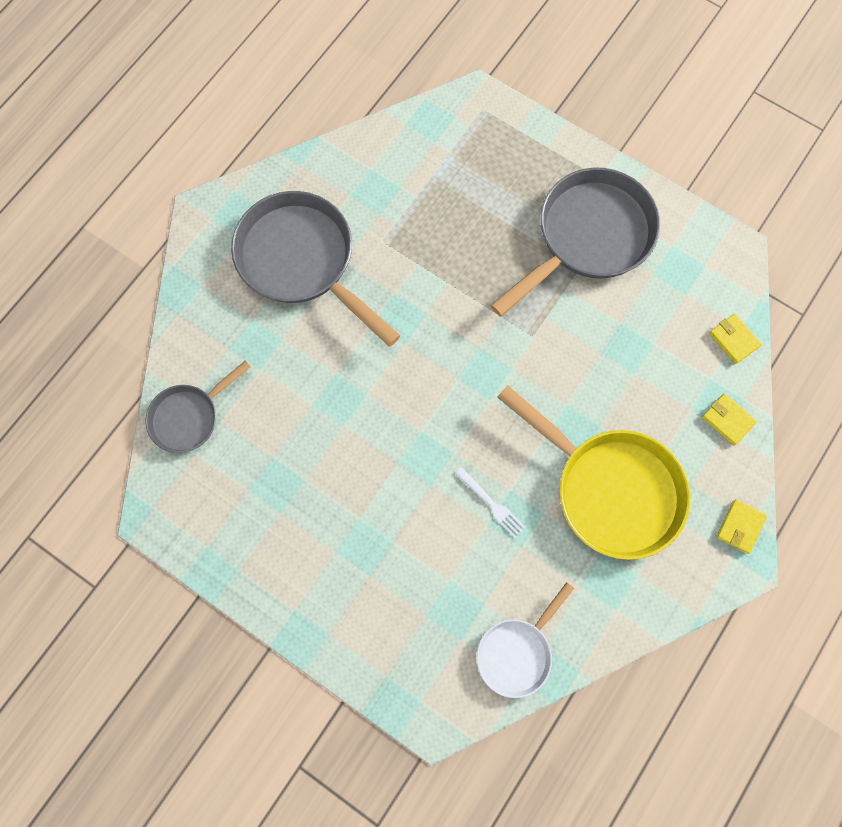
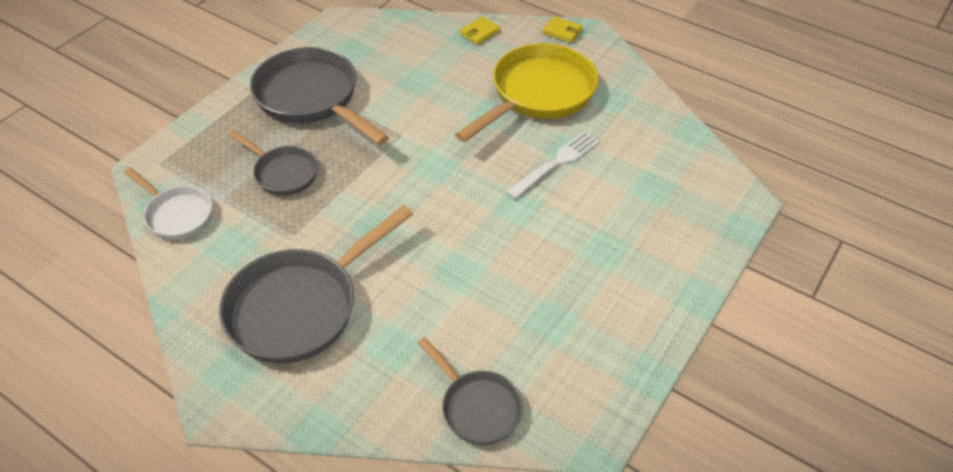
camera: 90 degrees left, 25 degrees down
white fork [455,467,525,538] -> white fork [506,131,600,199], size x1.56
white pan [476,582,574,698] -> white pan moved to [124,167,212,240]
yellow wallet [709,314,762,364] -> none
none -> grey pan [229,130,318,196]

